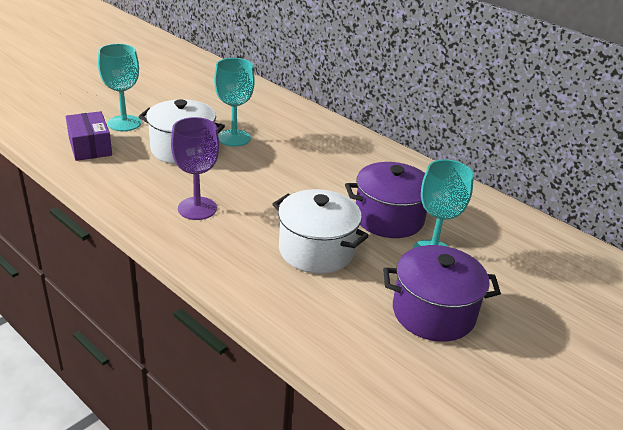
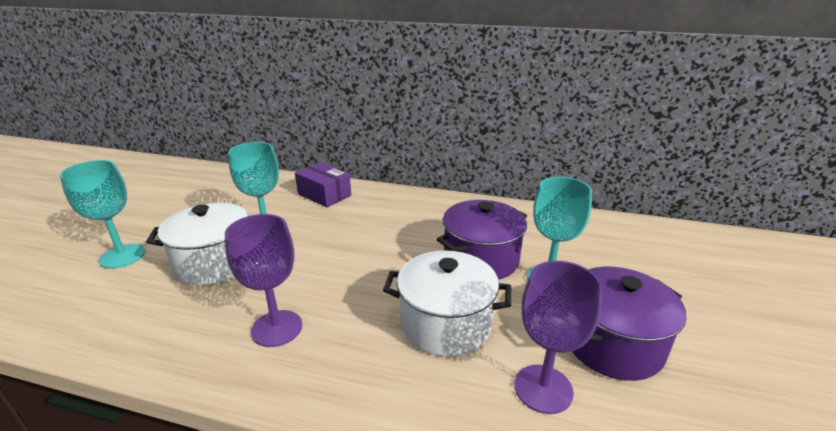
camera: 25 degrees left, 5 degrees down
purple box [66,111,112,161] -> purple box moved to [295,162,351,207]
none -> purple goblet [514,261,603,414]

